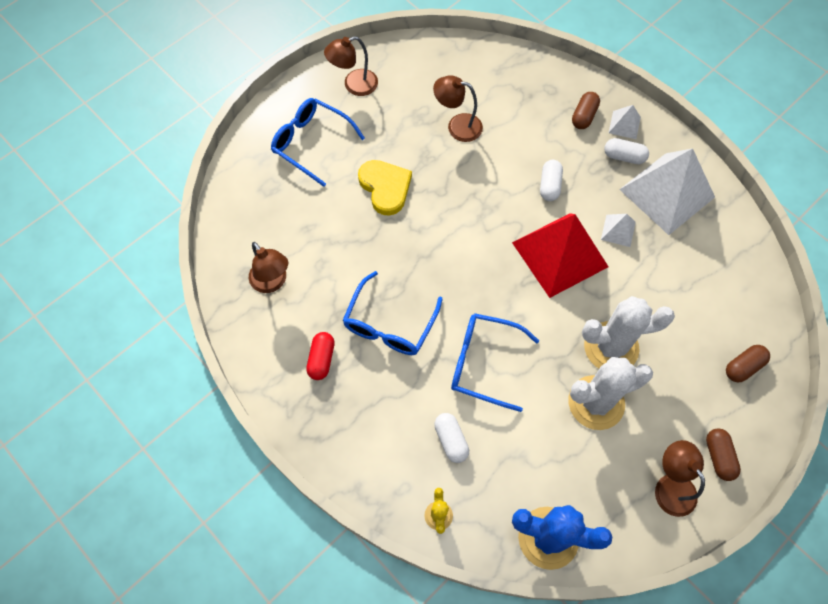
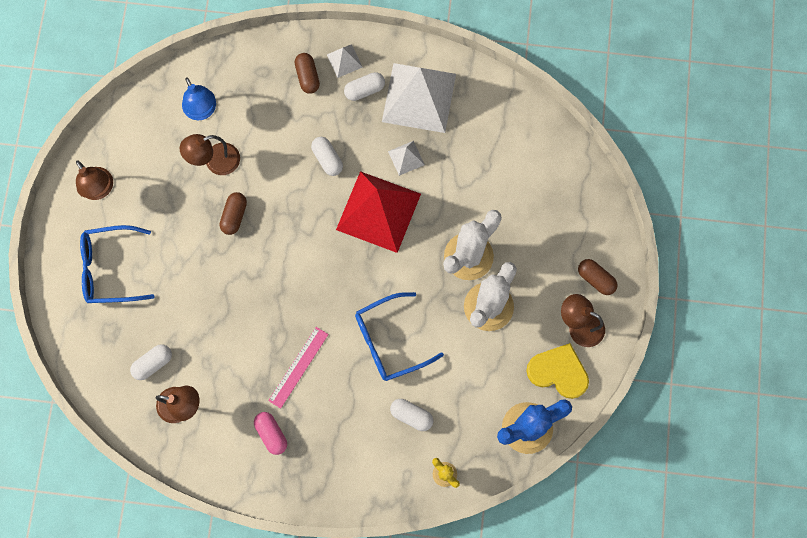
camera: 40 degrees left, 10 degrees up
red capsule [306,332,335,380] -> pink capsule [254,412,287,455]
brown lamp [324,36,378,96] -> brown lamp turned 60 degrees counterclockwise [76,160,113,200]
blue glasses [342,271,443,355] -> pink ruler [268,327,329,409]
yellow heart [358,160,412,216] -> yellow heart moved to [526,343,589,399]
brown capsule [726,345,770,382] -> brown capsule moved to [219,192,247,235]
none -> white capsule [130,344,172,380]
none -> blue lamp [182,77,216,120]

